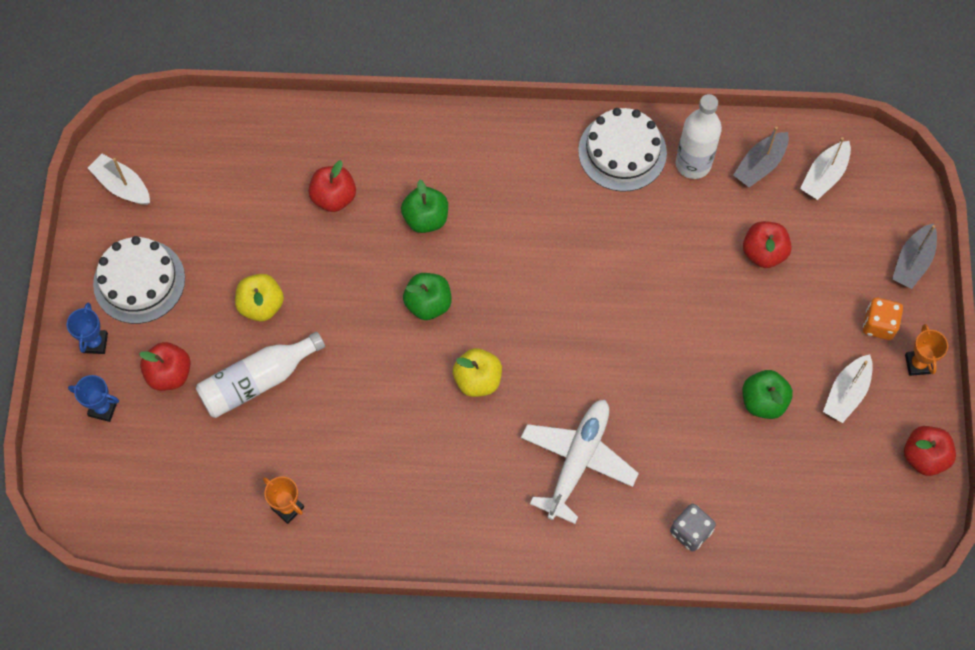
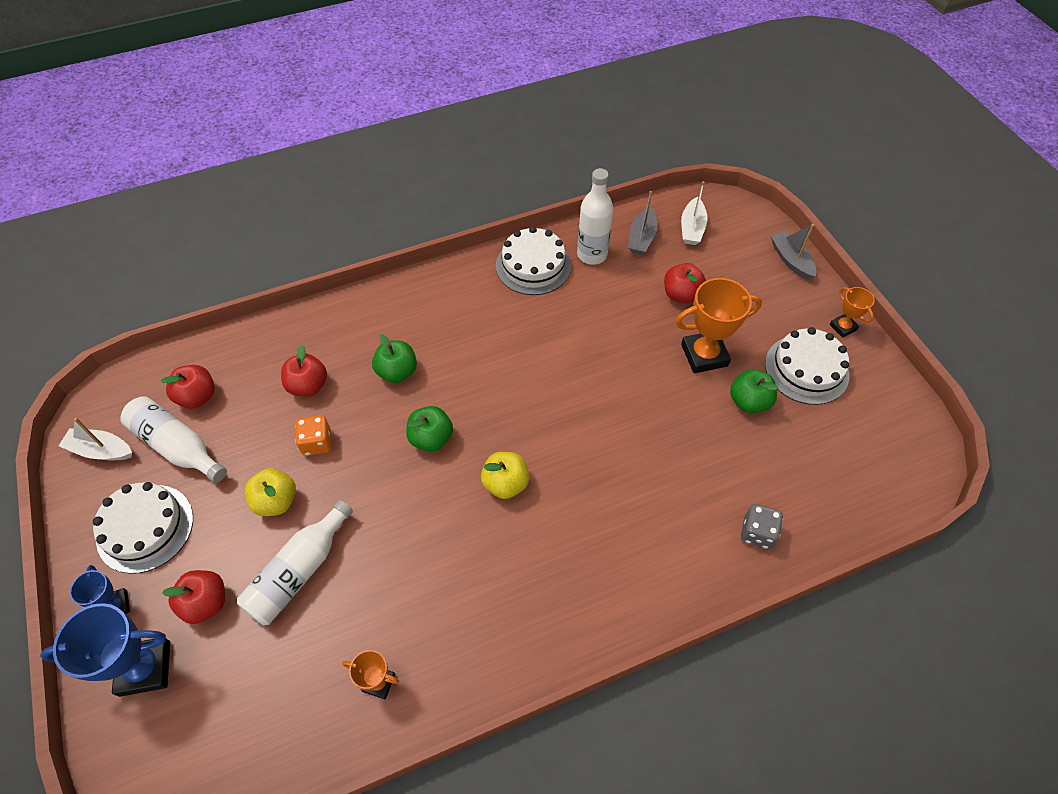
camera: 25 degrees left, 10 degrees down
blue trophy [68,375,119,422] -> blue trophy [40,603,170,697], size x1.85
white plane [521,400,639,524] -> none
white boat [823,355,873,423] -> white cake [765,327,849,405]
orange dice [863,298,903,340] -> orange dice moved to [295,415,332,456]
grey boat [892,223,937,289] -> grey boat turned 150 degrees clockwise [771,224,817,280]
red apple [904,426,956,476] -> red apple moved to [161,365,215,409]
none -> white bottle [120,396,227,483]
none -> orange trophy [675,278,762,373]

